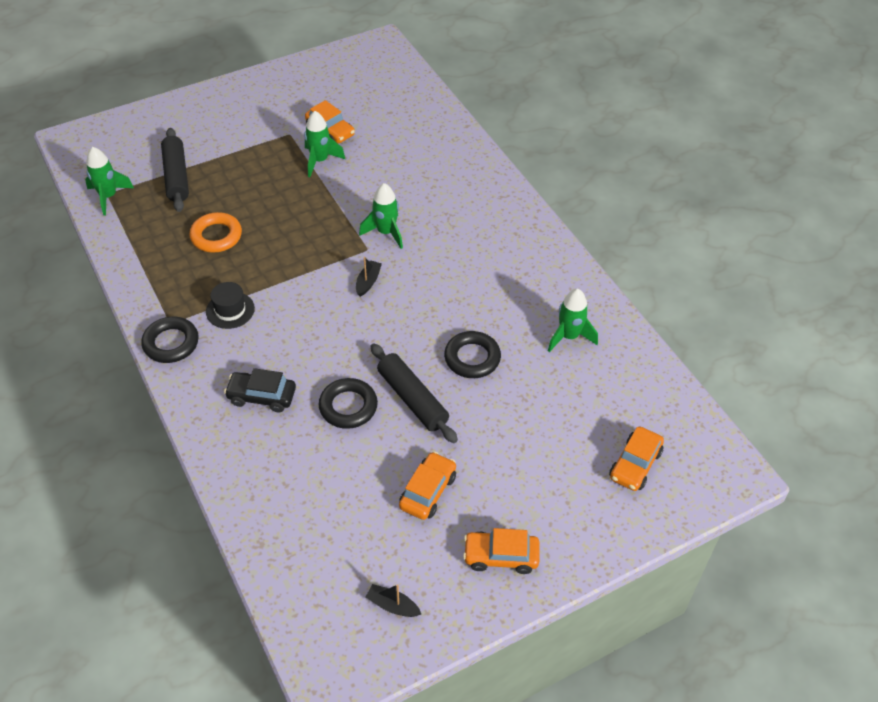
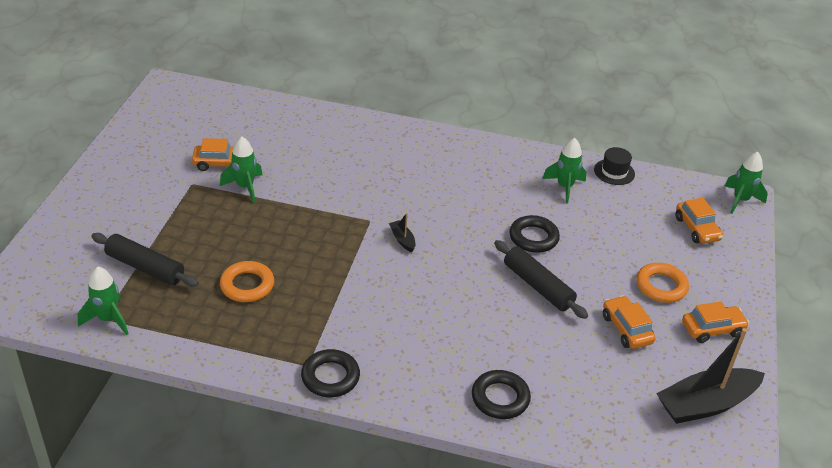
camera: 50 degrees left, 10 degrees down
black hat [206,282,255,329] -> black hat moved to [594,147,635,185]
black car [224,368,296,412] -> none
black ring [319,378,378,429] -> black ring moved to [472,370,531,419]
green rocket [359,183,403,249] -> green rocket moved to [725,151,768,214]
black boat [366,584,421,617] -> black boat [656,328,765,424], size x2.33
black rolling pin [370,343,458,443] -> black rolling pin turned 45 degrees clockwise [494,240,588,319]
orange car [463,528,540,574] -> orange car turned 150 degrees counterclockwise [682,301,749,343]
none -> orange ring [636,263,689,303]

